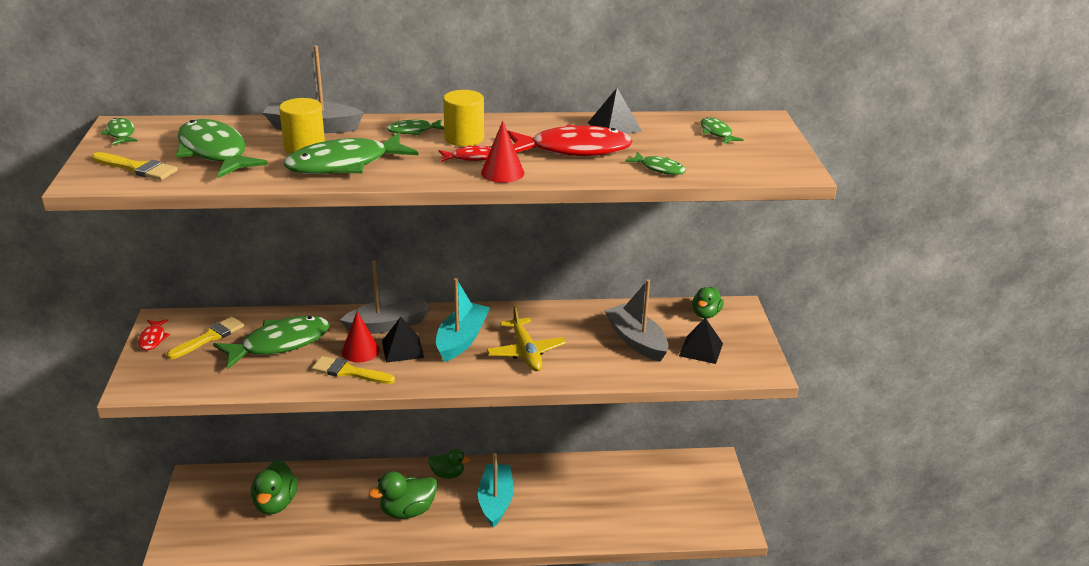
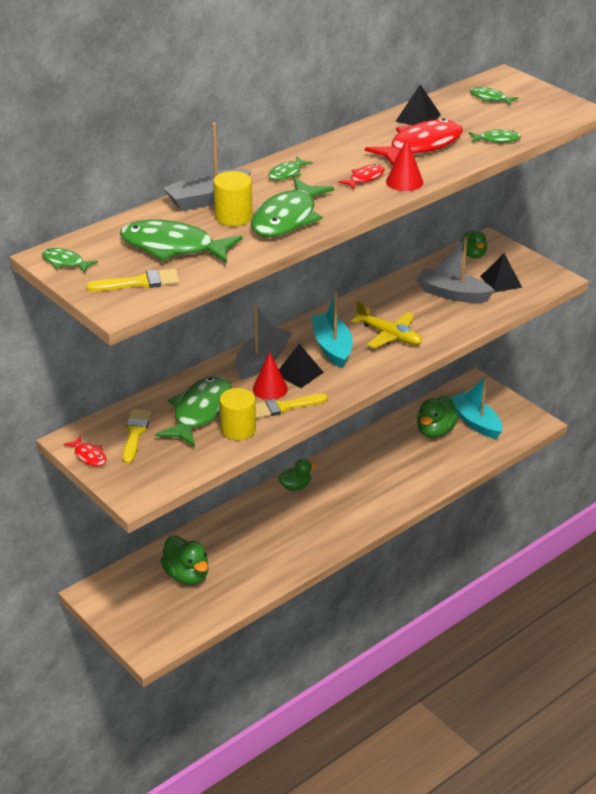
camera: 35 degrees left, 5 degrees up
green duck [369,472,437,519] -> green duck moved to [417,395,459,438]
yellow cylinder [443,90,484,146] -> yellow cylinder moved to [219,388,256,440]
turquoise boat [478,453,514,528] -> turquoise boat moved to [450,376,503,439]

